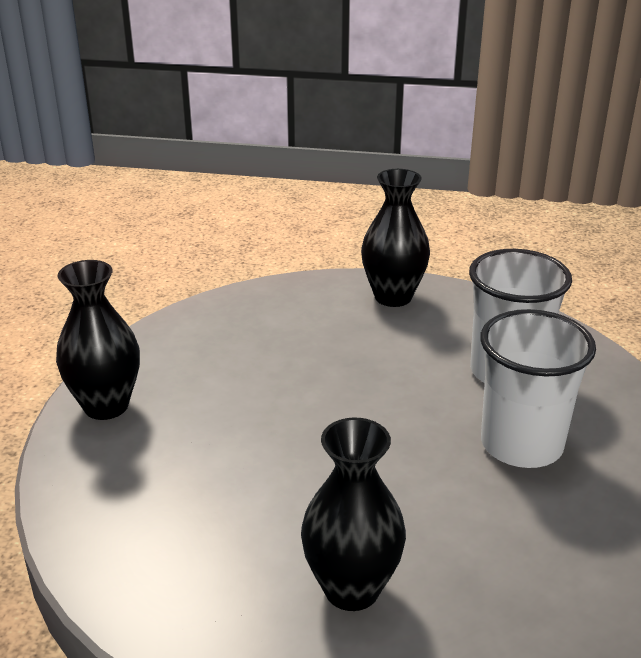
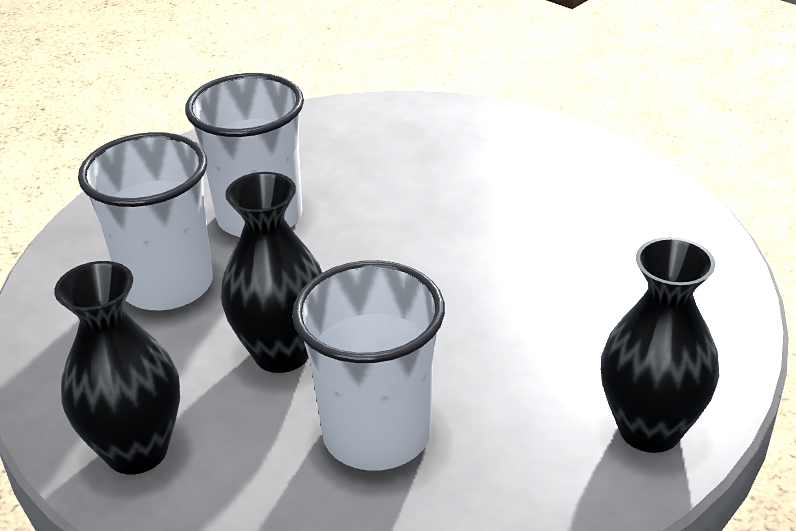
camera: 145 degrees left, 5 degrees up
black vase [301,418,406,611] -> black vase moved to [221,172,322,373]
none -> white cup [292,260,445,470]

